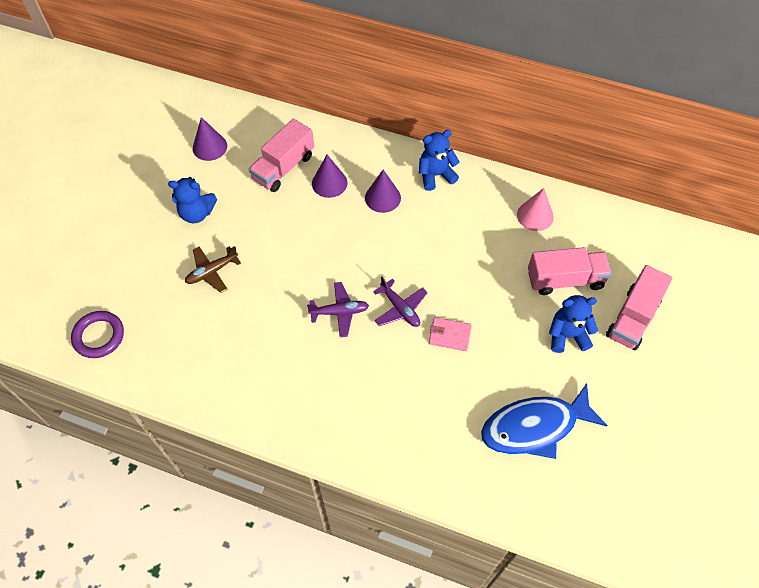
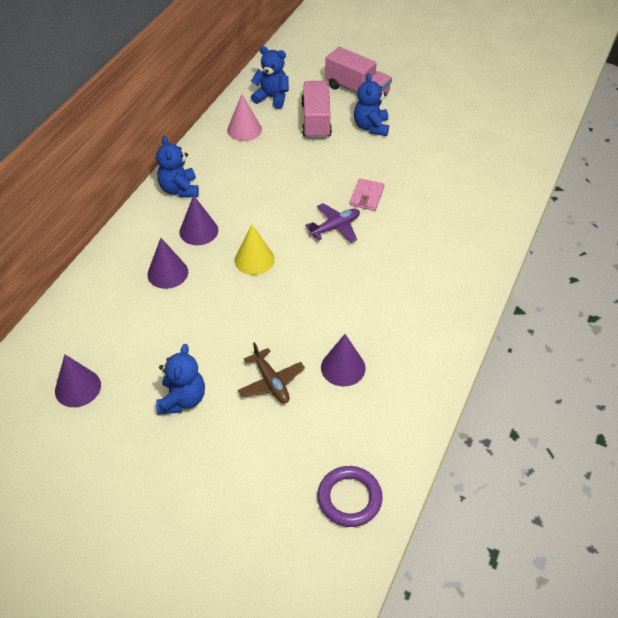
camera: 85 degrees left, 10 degrees down
pink truck [249,119,314,192] -> none
purple plane [307,282,369,337] -> none
blue fish [481,383,608,459] -> none
none -> yellow cone [234,224,275,275]
none -> blue teddy bear [251,46,289,109]
none -> purple cone [321,334,366,387]

